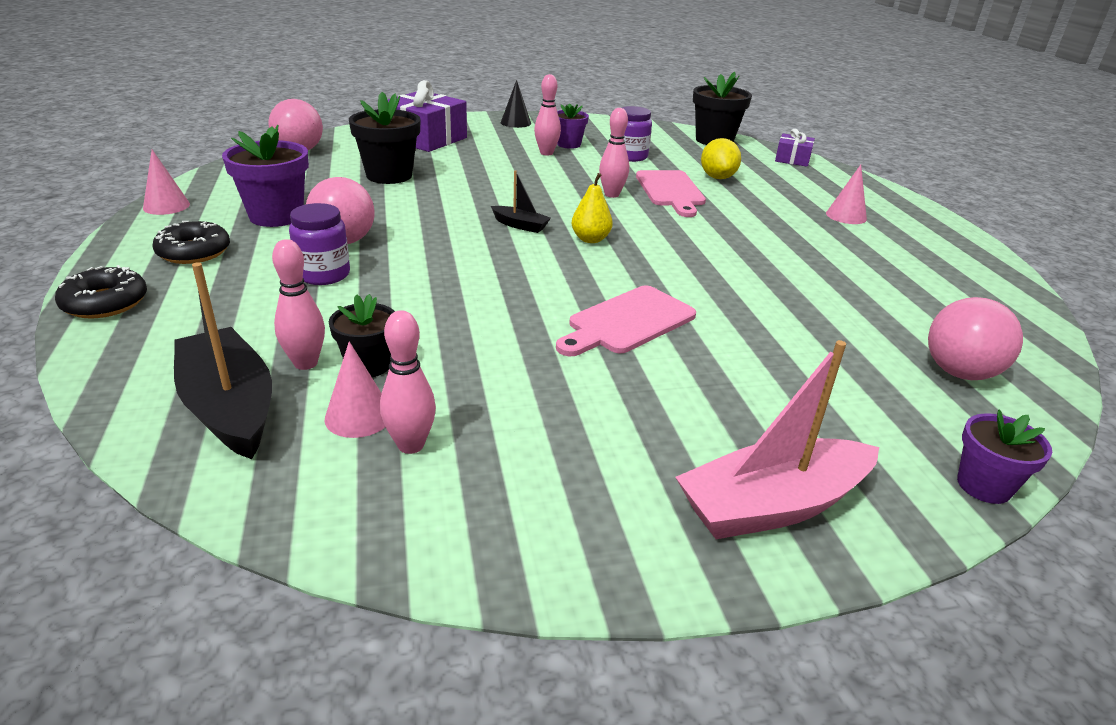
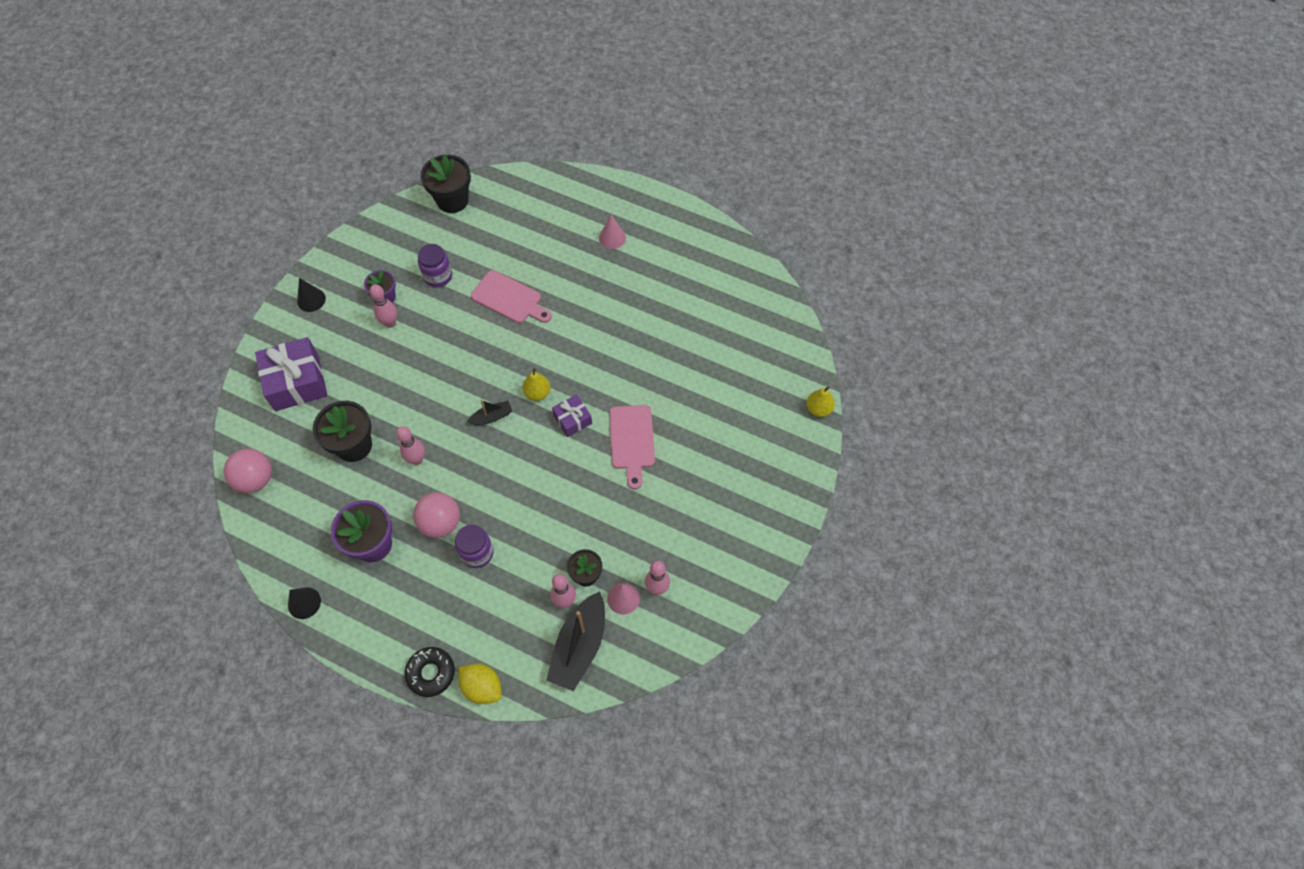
camera: 50 degrees left, 30 degrees up
pink cone [143,150,190,215] -> black cone [288,587,321,619]
black donut [152,221,230,264] -> none
black boat [174,262,272,459] -> black boat turned 75 degrees counterclockwise [546,592,605,691]
pink bowling pin [599,108,629,198] -> pink bowling pin moved to [396,426,425,465]
pink boat [675,340,879,539] -> none
yellow lemon [701,138,741,179] -> yellow lemon moved to [458,664,501,704]
purple gift [775,129,815,167] -> purple gift moved to [552,394,592,437]
pink ball [928,297,1023,380] -> none
purple flower pot [957,409,1052,504] -> yellow pear [806,386,835,417]

